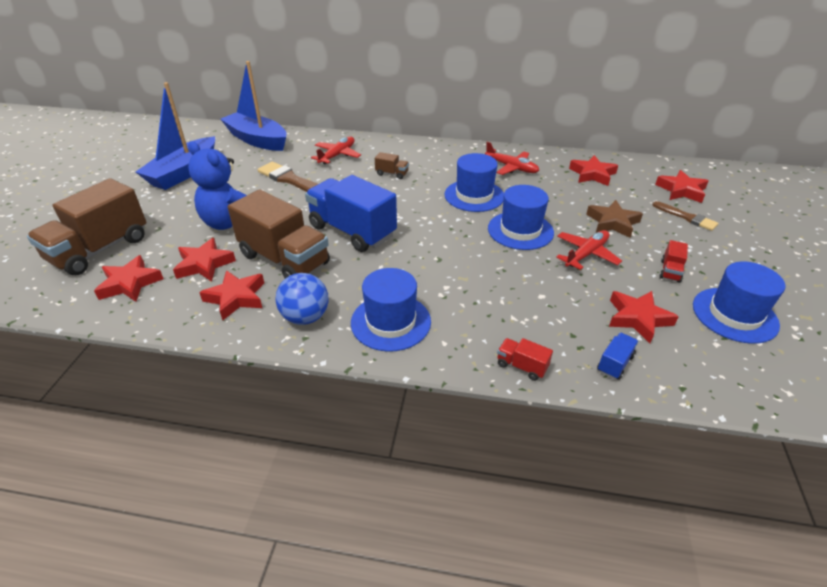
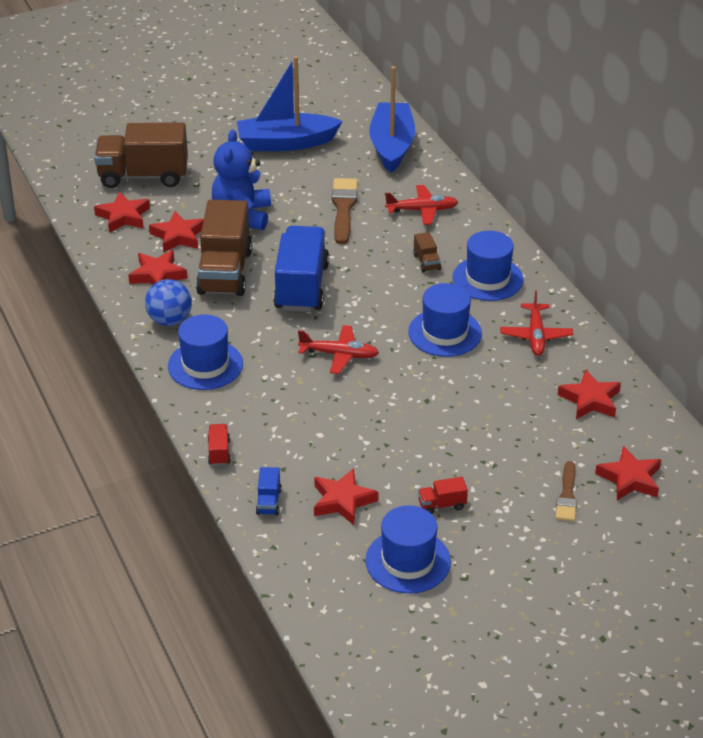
camera: 55 degrees right, 0 degrees up
blue hat [488,185,554,250] -> blue hat moved to [453,231,524,301]
red plane [556,230,622,270] -> red plane moved to [298,325,379,374]
brown star [586,200,643,238] -> none
blue truck [597,333,638,380] -> blue truck turned 90 degrees clockwise [256,467,282,516]

